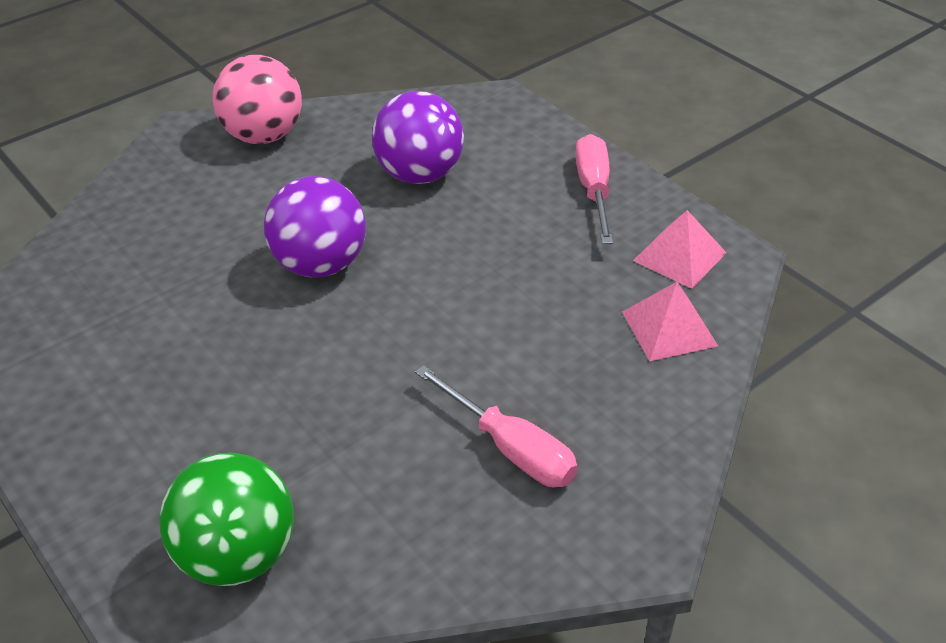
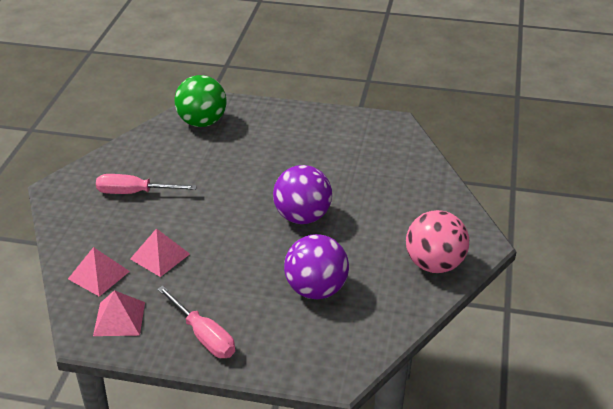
camera: 140 degrees right, 5 degrees down
none -> pink pyramid [130,228,190,277]

